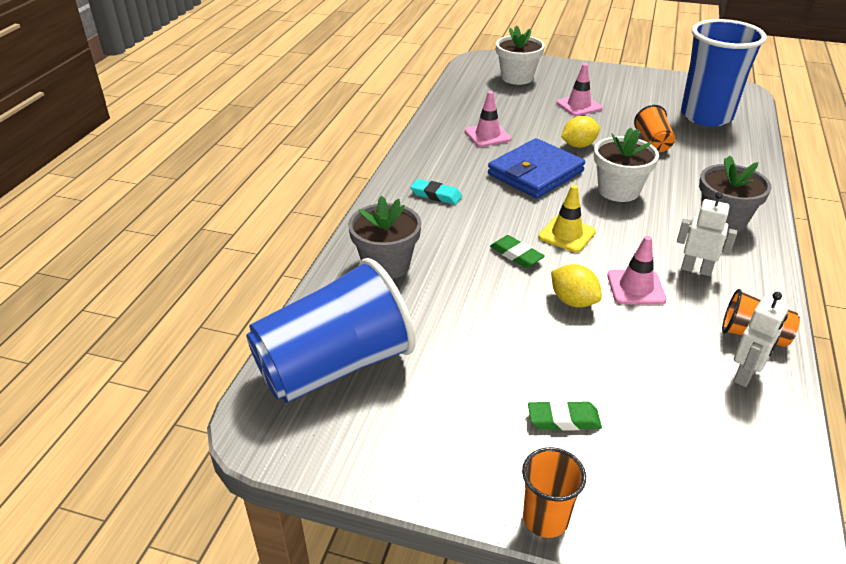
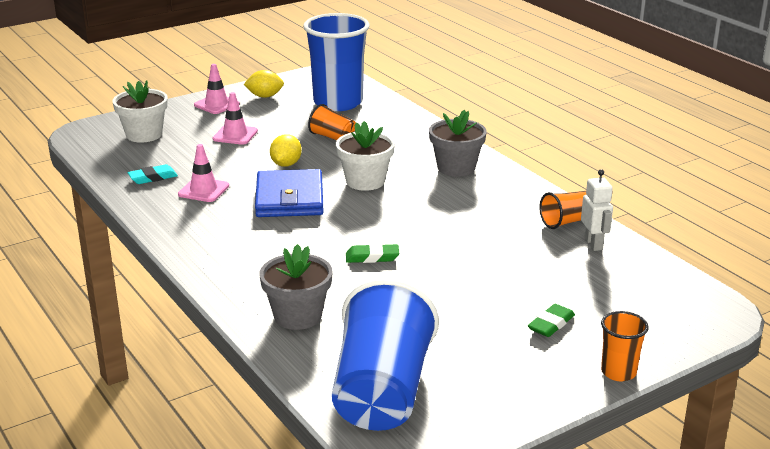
camera: 50 degrees left, 10 degrees down
turquoise eraser [410,179,462,205] -> turquoise eraser moved to [128,164,178,184]
yellow traffic cone [538,185,596,252] -> none
yellow lemon [551,264,602,308] -> yellow lemon moved to [244,70,284,98]
pink traffic cone [607,236,666,305] -> pink traffic cone moved to [194,64,240,114]
white robot [677,192,737,276] -> none

